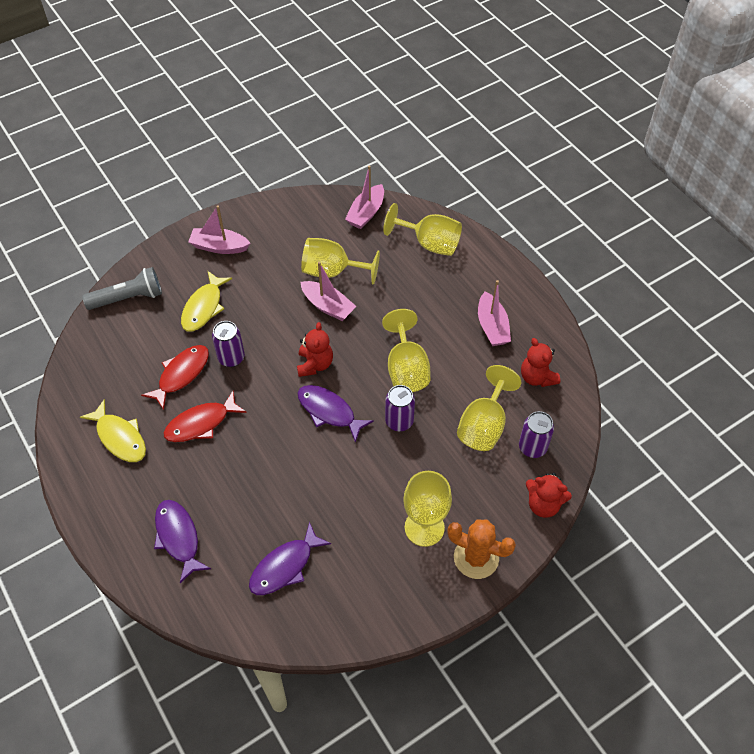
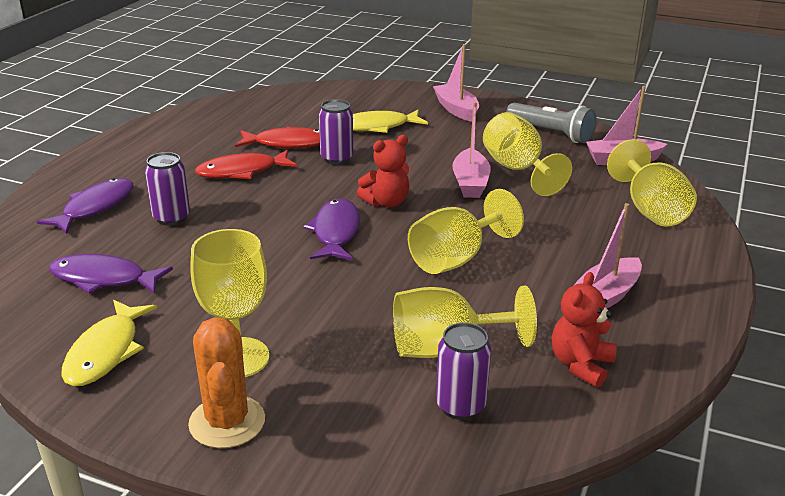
camera: 55 degrees right, 25 degrees down
yellow fish [80,399,146,462] -> yellow fish moved to [61,300,157,386]
grey flashlight [82,267,162,310] -> grey flashlight moved to [506,103,596,143]
red fish [163,391,247,442] -> red fish turned 45 degrees counterclockwise [195,150,297,179]
purple can [385,385,415,431] -> purple can moved to [145,152,190,226]
red teddy bear [526,473,572,518] -> none

